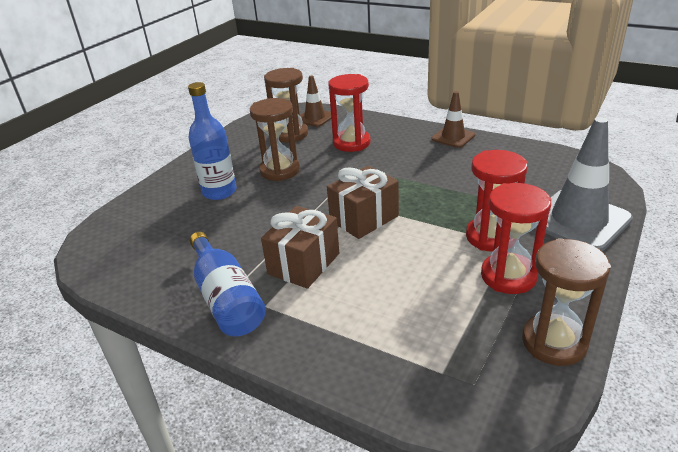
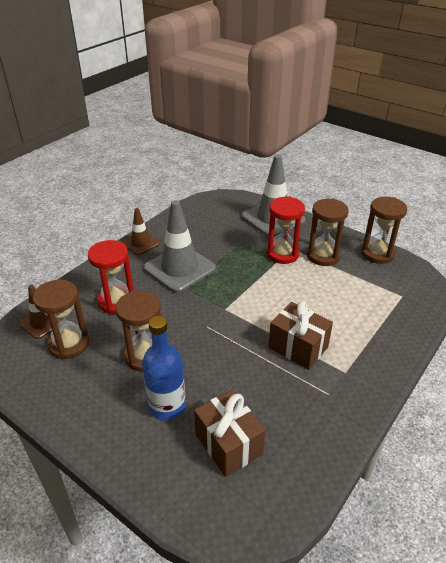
camera: 85 degrees left, 5 degrees up
blue bottle [190,232,266,336] -> none
brown gift [327,166,399,239] -> brown gift moved to [194,390,265,477]
red hourglass [481,183,551,294] -> brown hourglass [307,198,349,266]
none -> grey traffic cone [144,200,216,293]

